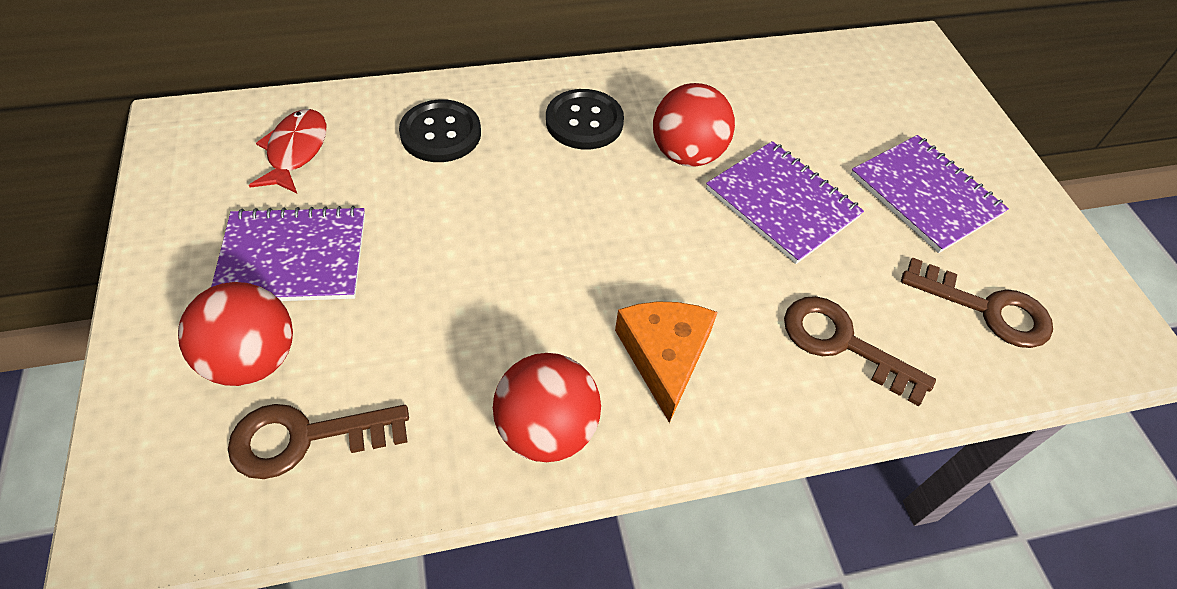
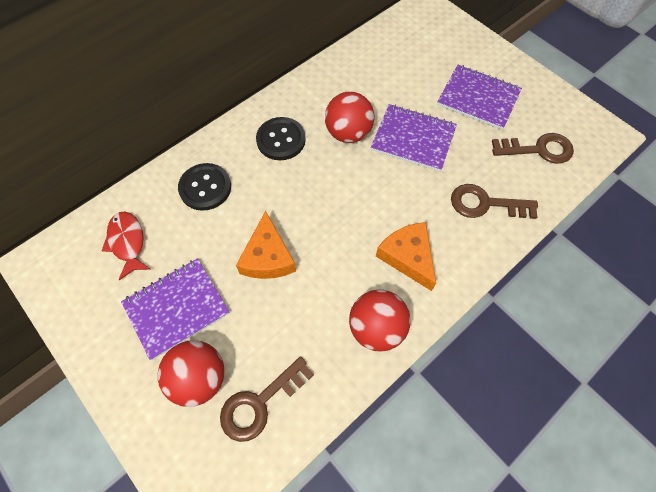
camera: 25 degrees left, 10 degrees up
none -> orange cheese [236,211,296,279]

